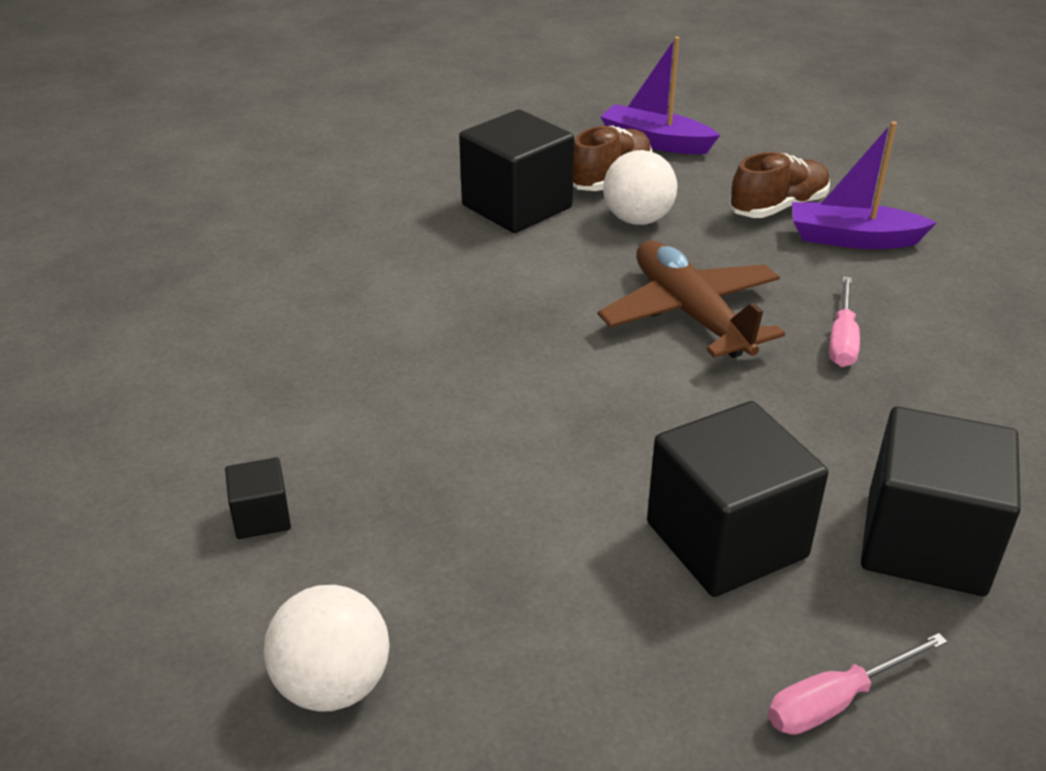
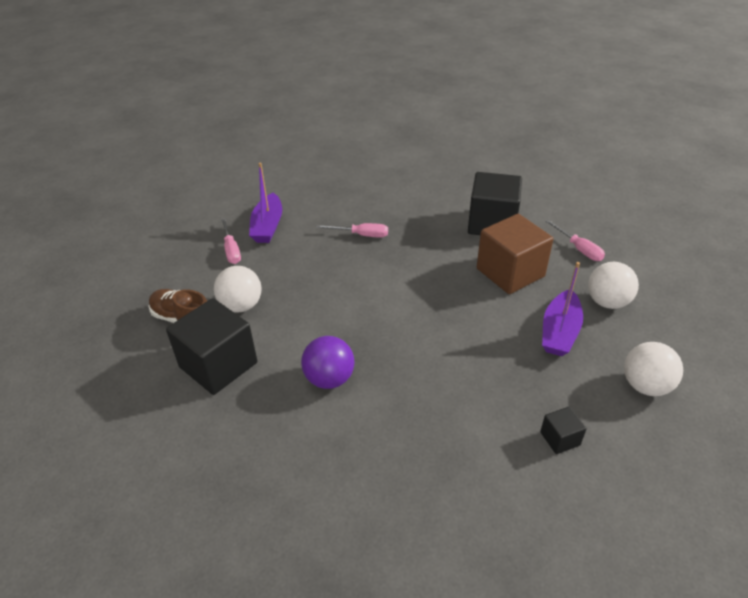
camera: 95 degrees left, 5 degrees up
brown plane [598,241,785,358] -> none
purple boat [600,37,720,154] -> purple boat moved to [542,262,583,356]
black cube [647,401,828,597] -> brown cube [477,214,553,294]
brown shoe [729,152,830,218] -> pink screwdriver [221,218,241,264]
none -> purple ball [301,336,354,389]
none -> white ball [588,262,639,309]

